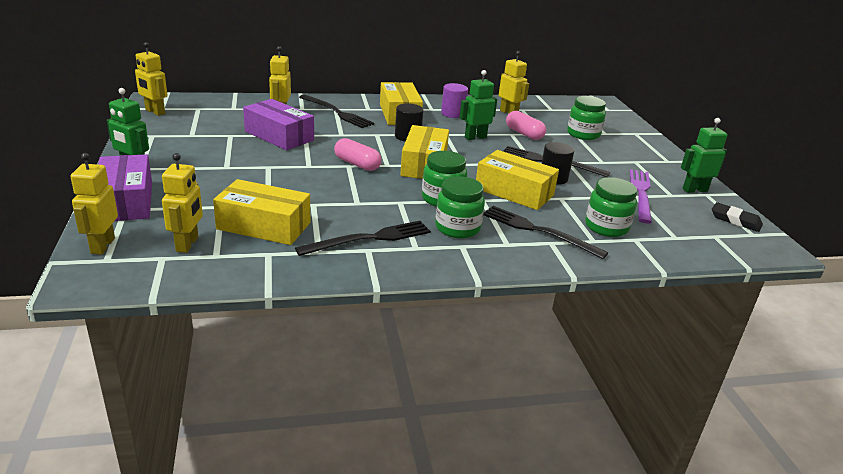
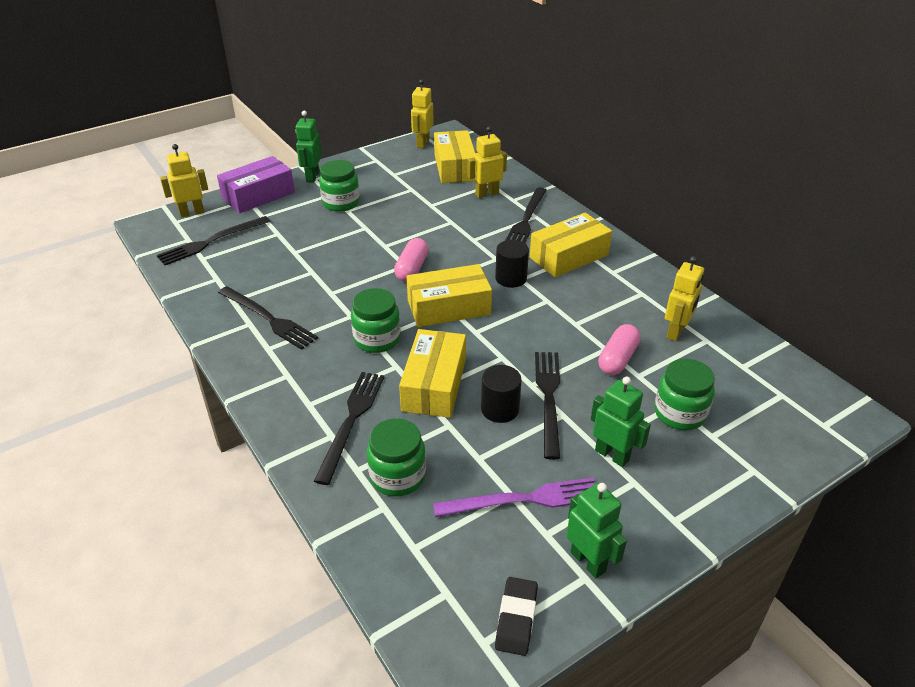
camera: 70 degrees right, 10 degrees up
yellow robot [162,153,203,253] -> black fork [157,216,270,265]
yellow box [213,179,310,245] -> yellow box moved to [434,130,476,183]
purple box [243,99,314,150] -> none
green jar [435,176,485,238] -> green jar moved to [319,160,360,212]
purple cylinder [441,83,468,118] -> none
green robot [459,70,497,140] -> green robot moved to [591,377,651,467]

